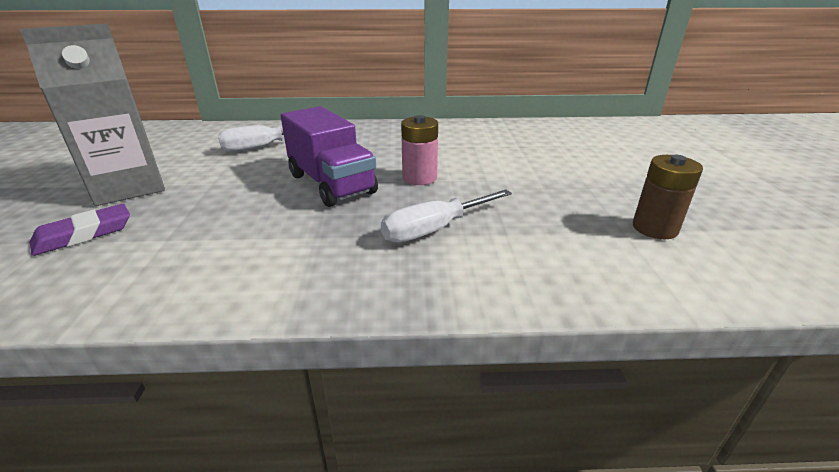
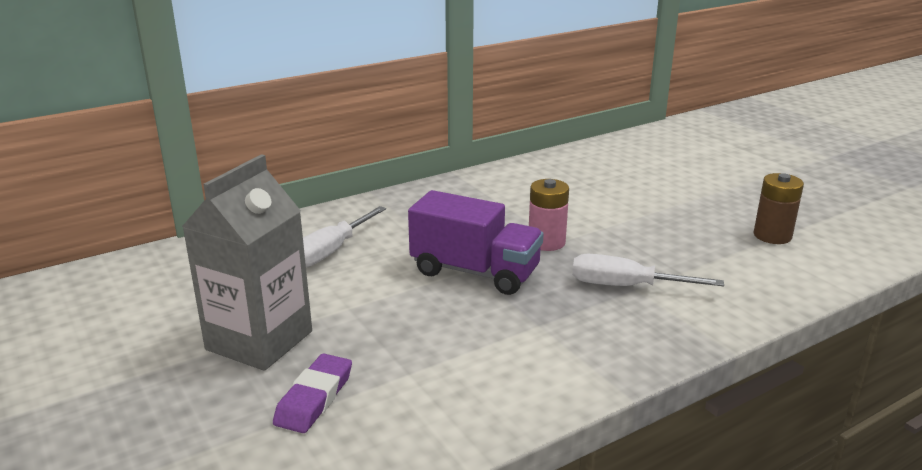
camera: 30 degrees left, 5 degrees down
white screwdriver [381,189,512,243] -> white screwdriver turned 75 degrees clockwise [572,254,724,286]

